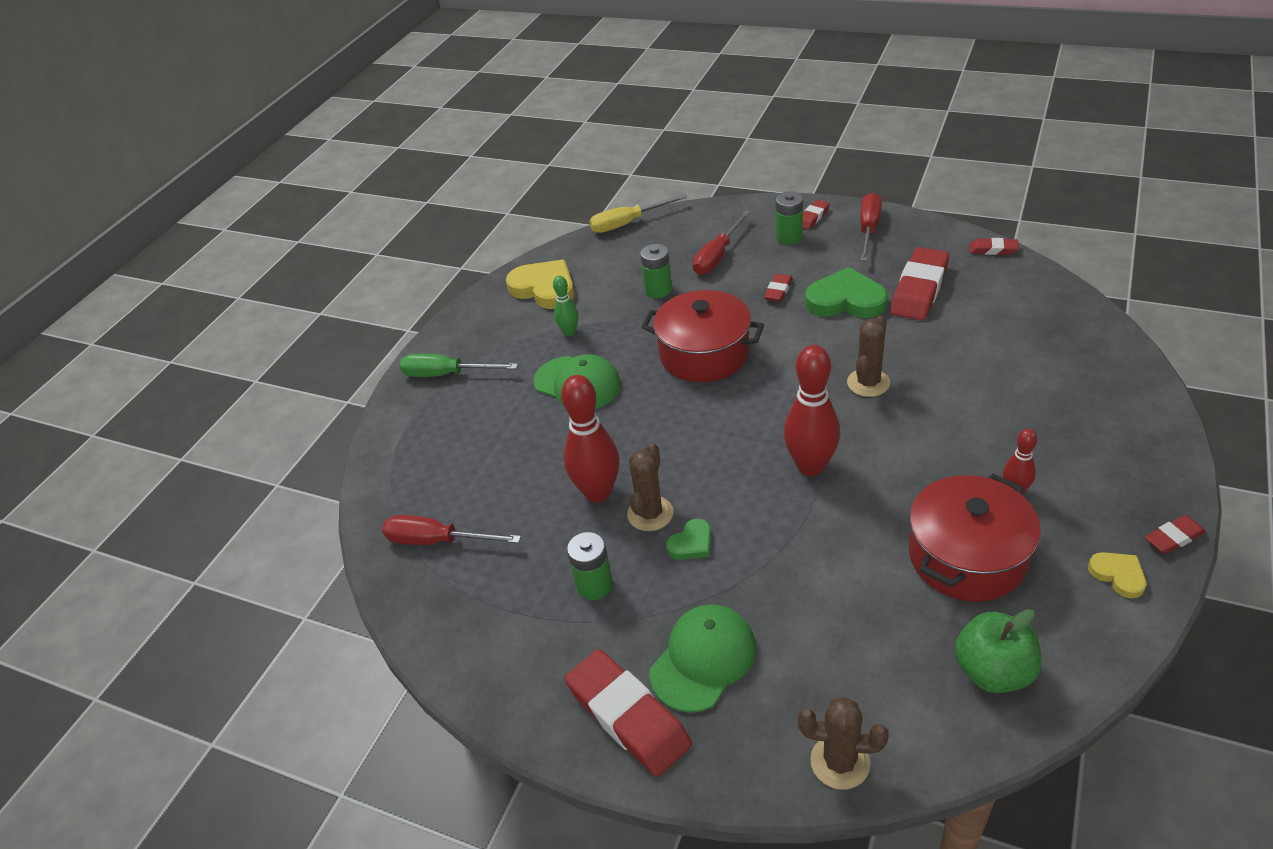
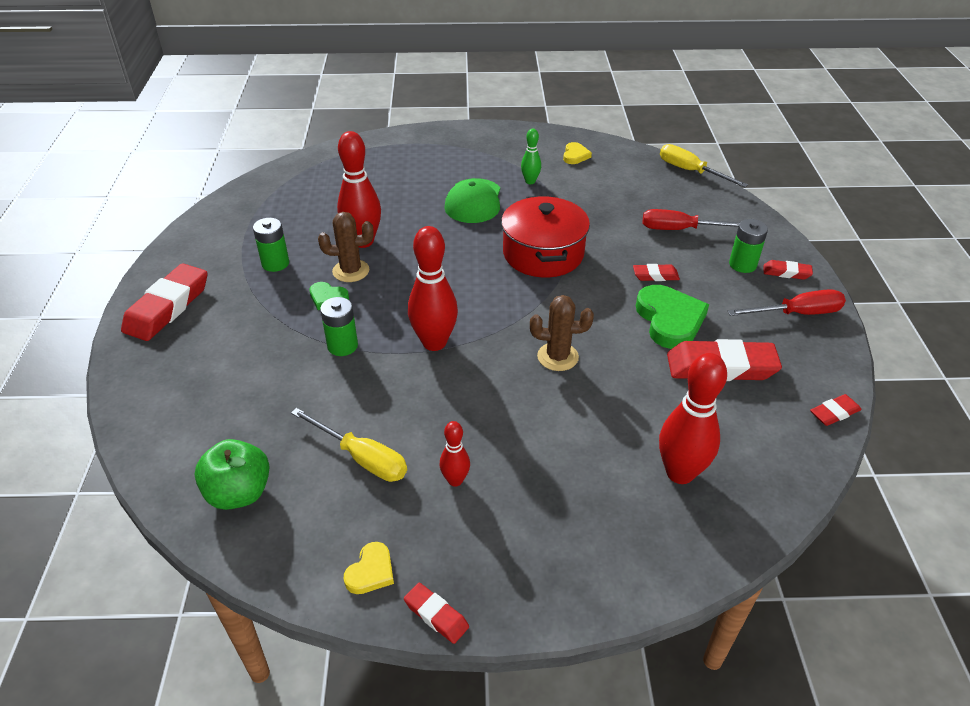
camera: 60 degrees right, 0 degrees up
red screwdriver [382,515,521,545] -> none
green screwdriver [400,354,518,377] -> none
yellow heart [506,259,574,309] -> yellow heart [563,142,592,164], size x0.52
green battery [640,244,672,298] -> green battery moved to [320,297,358,356]
green cap [649,604,757,713] -> none
brown cactus [797,697,889,790] -> none
red pot [909,474,1041,602] -> yellow screwdriver [291,408,407,482]
red eraser [969,238,1019,255] -> red eraser turned 75 degrees clockwise [810,394,862,426]
none -> red bowling pin [659,353,727,484]

